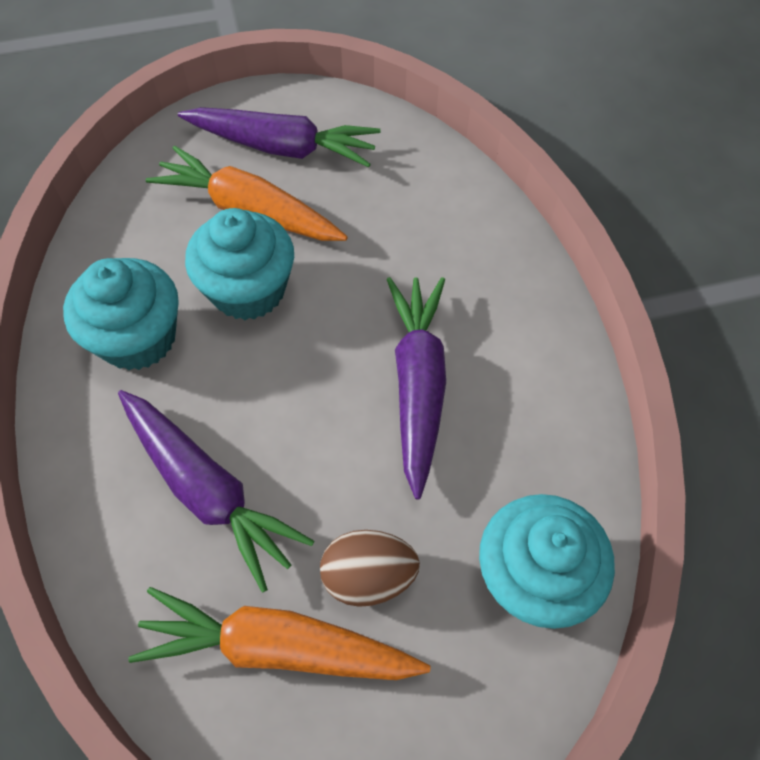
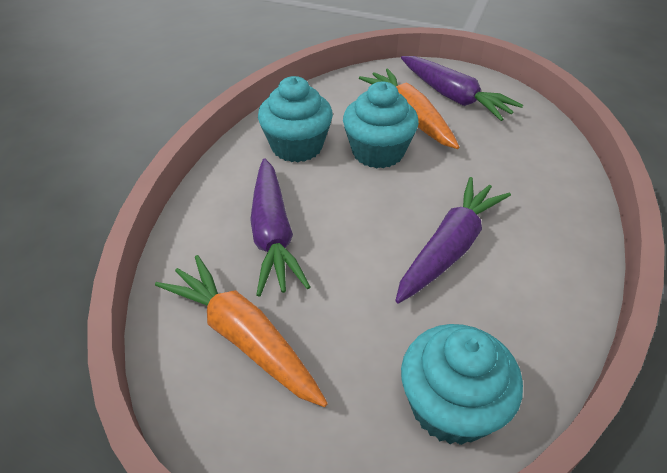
camera: 35 degrees right, 15 degrees down
brown egg [320,530,420,607] -> none

